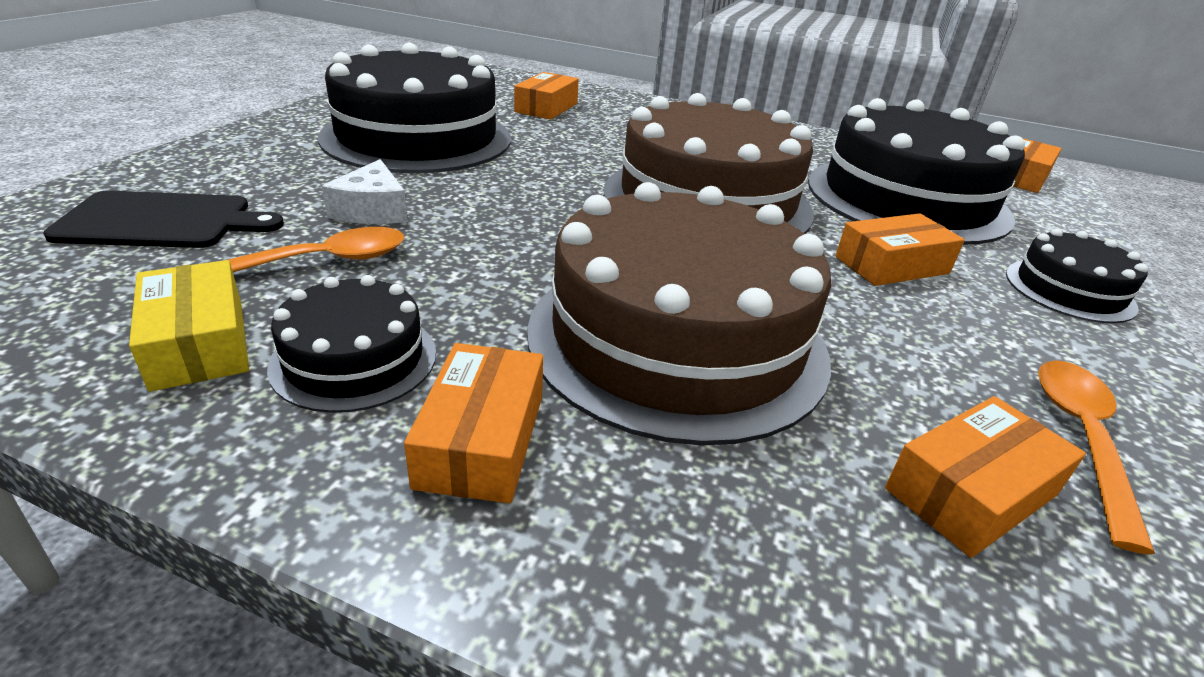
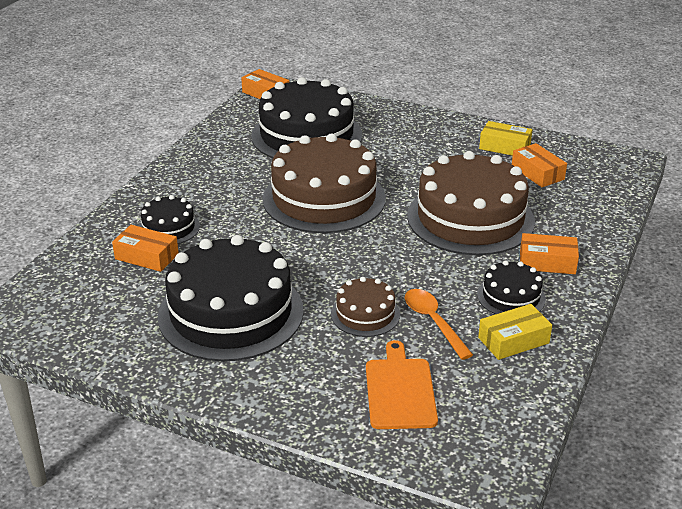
camera: 85 degrees left, 0 degrees up
black cutting board [43,190,284,248] -> orange cutting board [366,340,438,429]
white cheese [322,159,408,224] -> brown cake [331,277,400,337]
orange box [835,213,965,286] -> none
black cake [1006,228,1148,323] -> black cake moved to [139,195,200,244]
orange spoon [1038,360,1155,555] -> yellow box [479,121,532,156]

